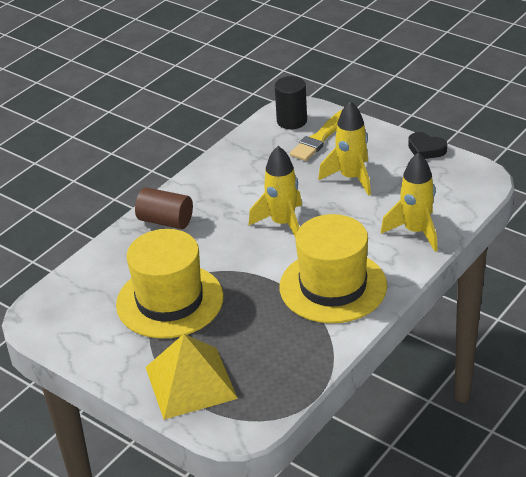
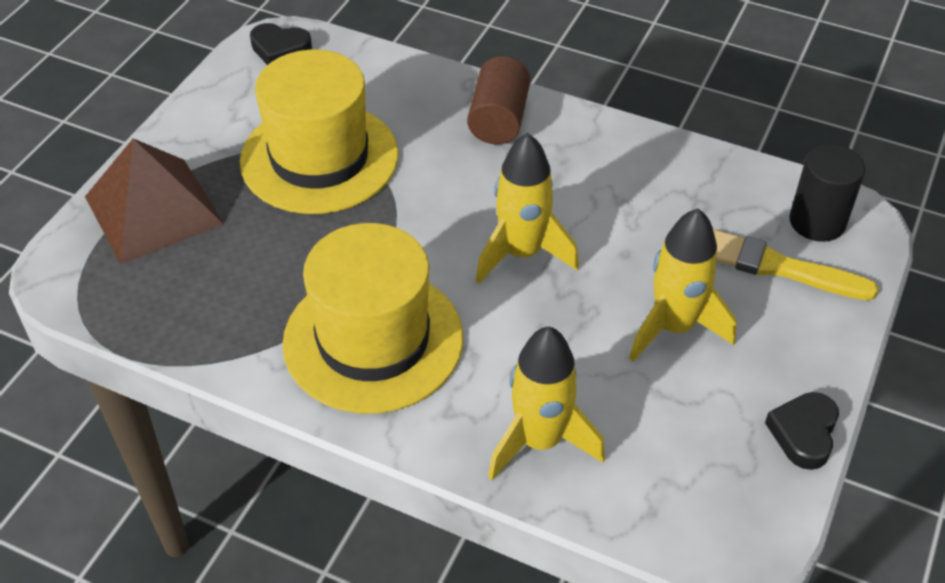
camera: 75 degrees right, 10 degrees up
yellow pyramid [145,334,238,420] -> brown pyramid [85,138,224,264]
none -> black heart [250,23,312,65]

